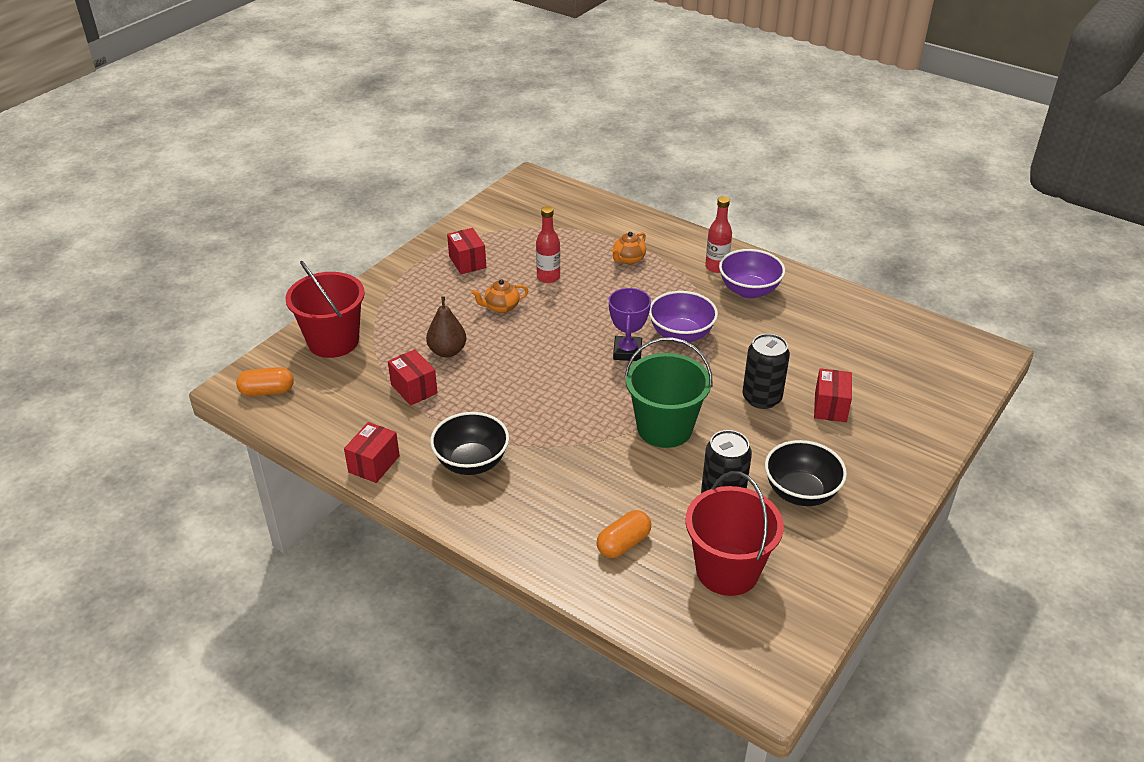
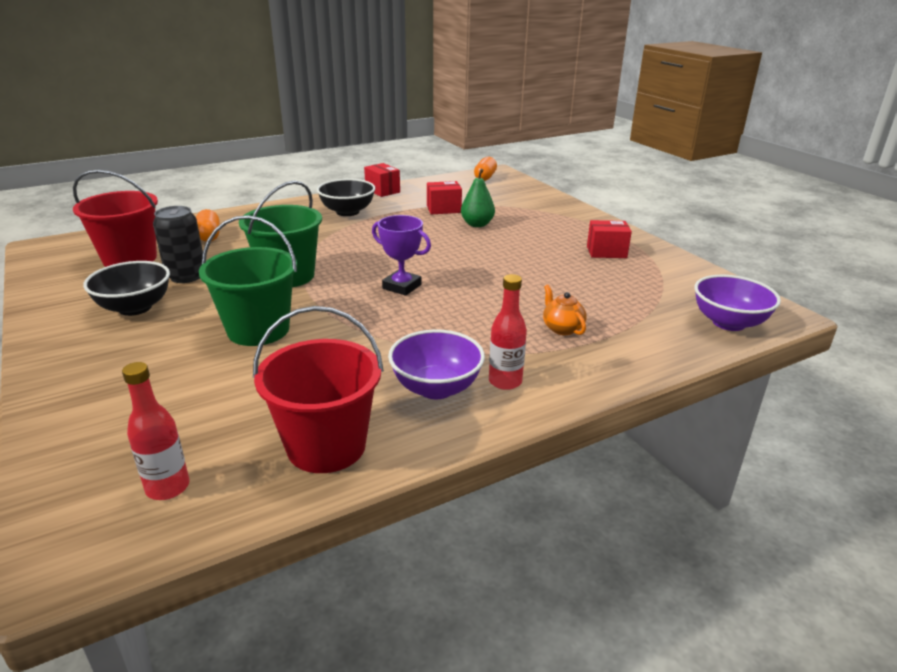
camera: 115 degrees right, 10 degrees down
red bucket [285,261,365,358] -> red bucket moved to [253,306,384,473]
brown pear [426,296,466,357] -> green pear [461,169,495,227]
orange teapot [471,279,529,313] -> none
red bottle [536,206,560,283] -> red bottle moved to [122,362,189,500]
purple bowl [649,291,718,343] -> purple bowl moved to [694,275,781,331]
black can [742,334,790,409] -> green bucket [199,215,297,346]
red box [814,368,852,422] -> none

